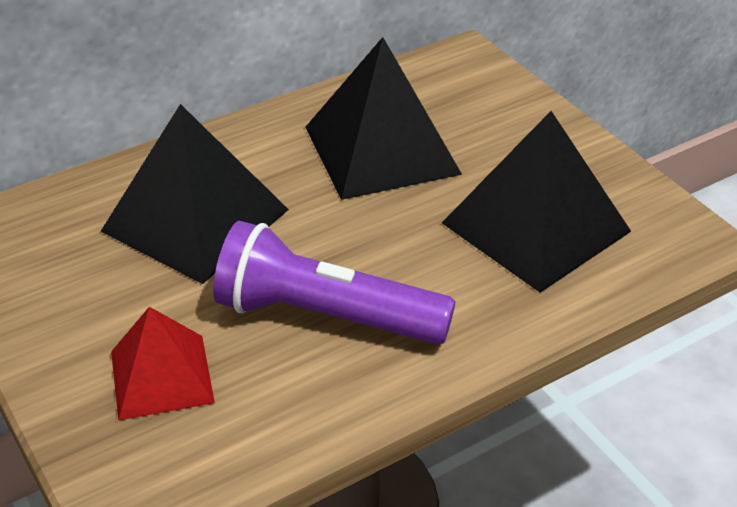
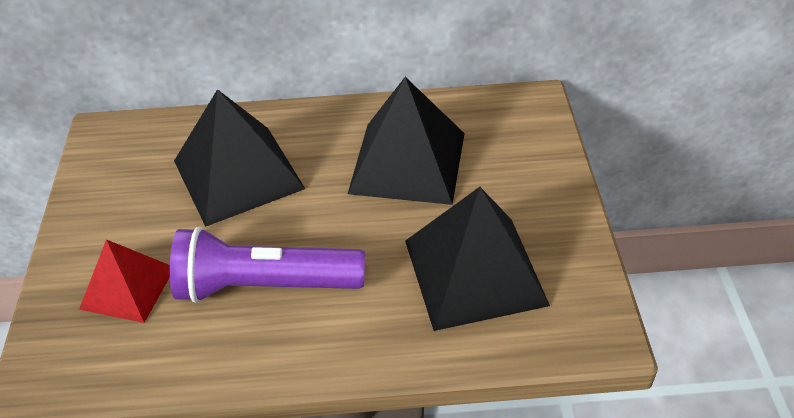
camera: 30 degrees right, 5 degrees up
purple flashlight [213,221,455,345] -> purple flashlight turned 45 degrees counterclockwise [170,227,365,303]

